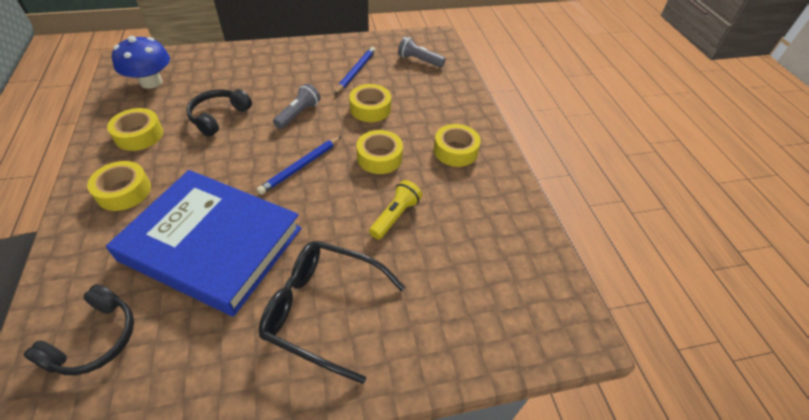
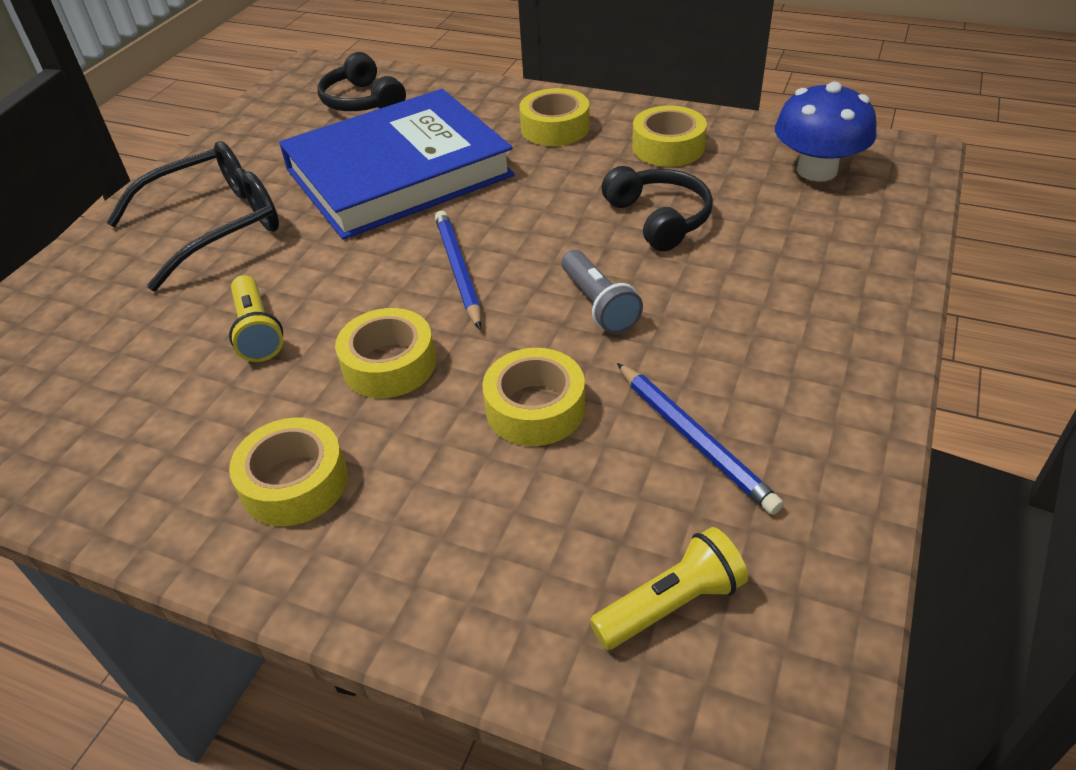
camera: 130 degrees right, 5 degrees down
grey flashlight [398,36,445,68] -> yellow flashlight [590,527,748,650]

